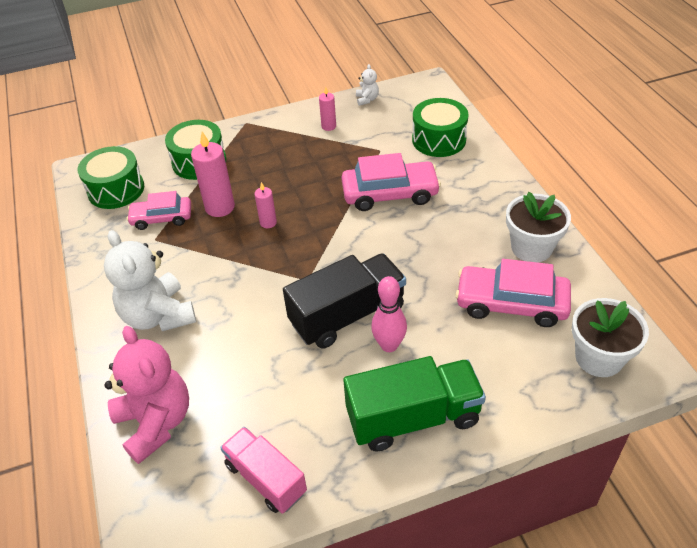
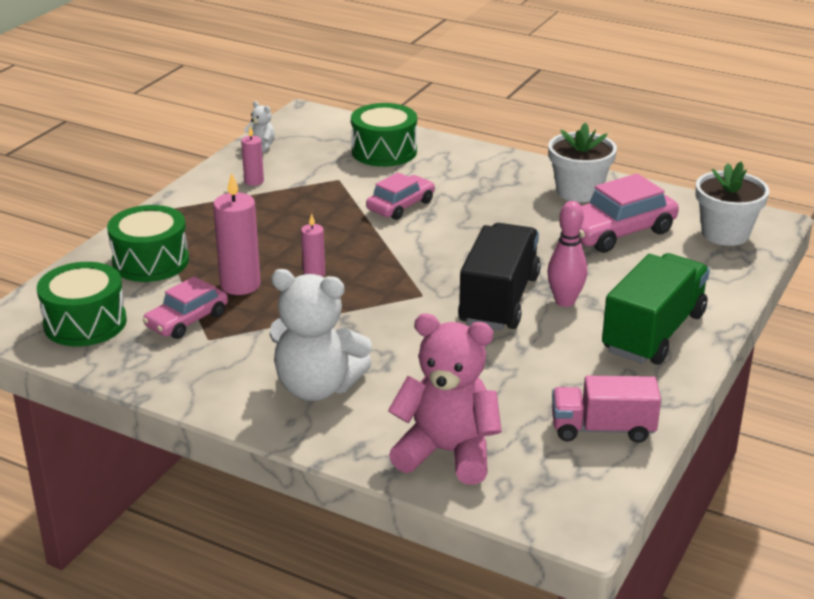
camera: 45 degrees left, 15 degrees down
pink car [342,153,441,211] -> pink car [366,172,435,220], size x0.65

